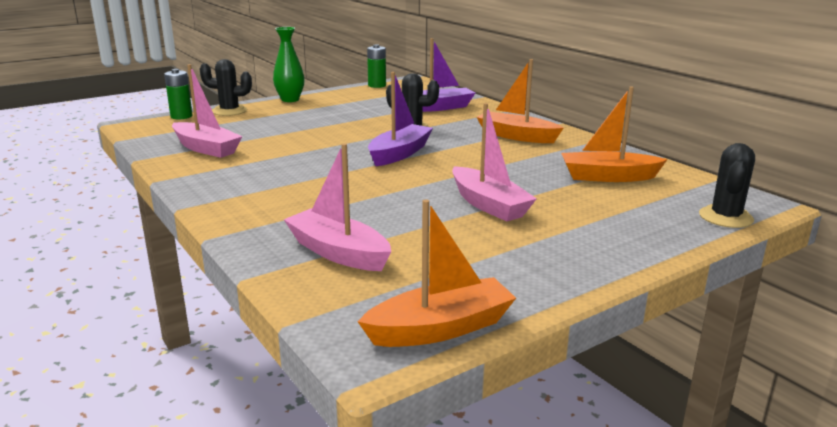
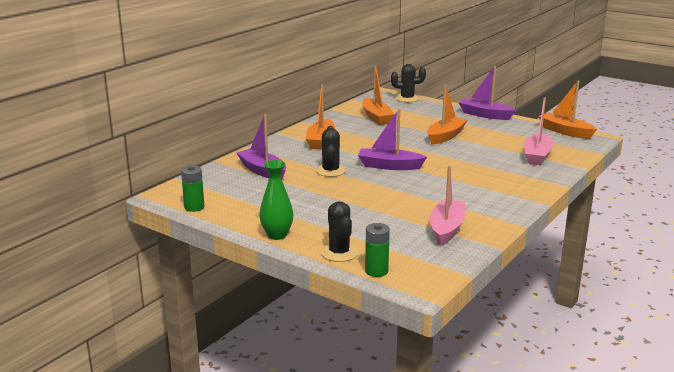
camera: 110 degrees left, 0 degrees up
pink boat [452,103,537,222] -> orange boat [427,85,467,145]
none -> purple boat [458,66,516,120]

